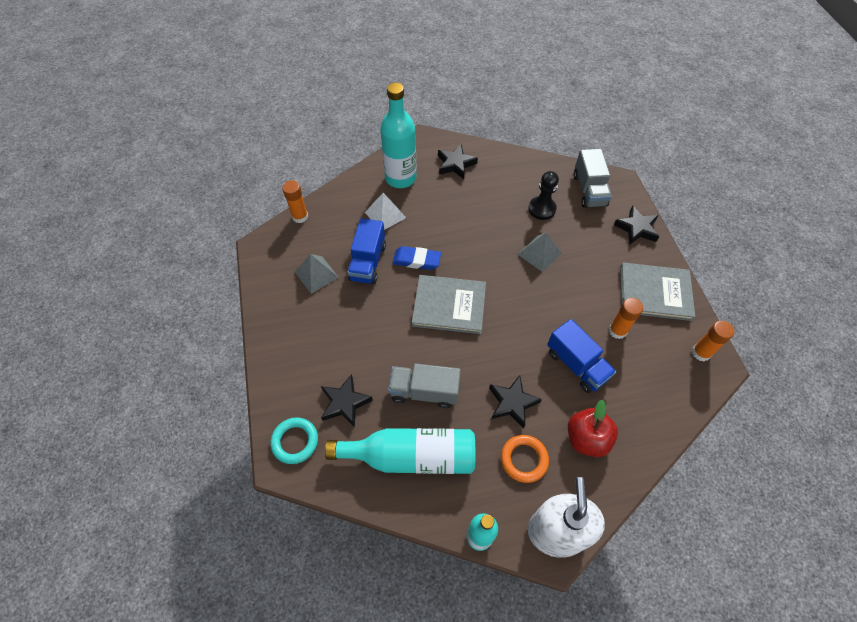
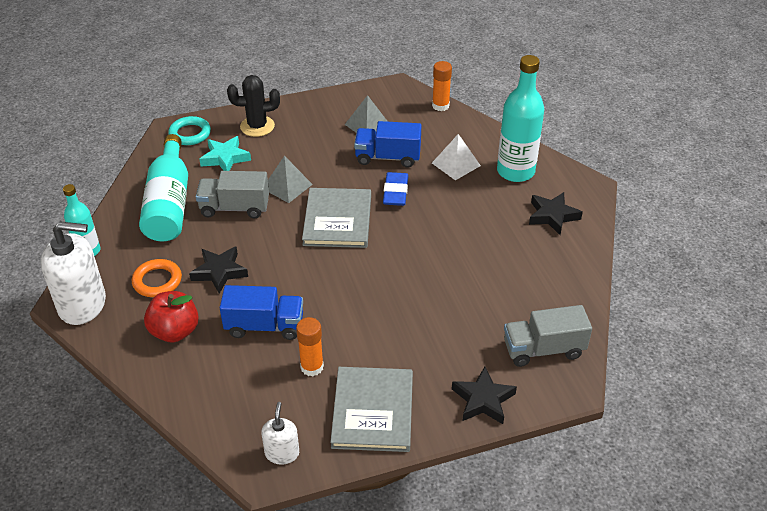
camera: 85 degrees right, 15 degrees down
black star [321,374,373,428] -> turquoise star [199,136,251,171]
grey truck [388,364,461,408] -> grey truck turned 90 degrees counterclockwise [196,171,269,219]
grey pyramid [518,233,562,272] -> grey pyramid moved to [268,156,313,203]
black pawn [528,171,559,220] -> none
blue truck [547,319,616,393] -> blue truck turned 135 degrees counterclockwise [220,285,303,340]
orange glue stick [692,321,734,361] -> white soap dispenser [261,402,299,465]
none -> black cactus [227,75,280,137]

